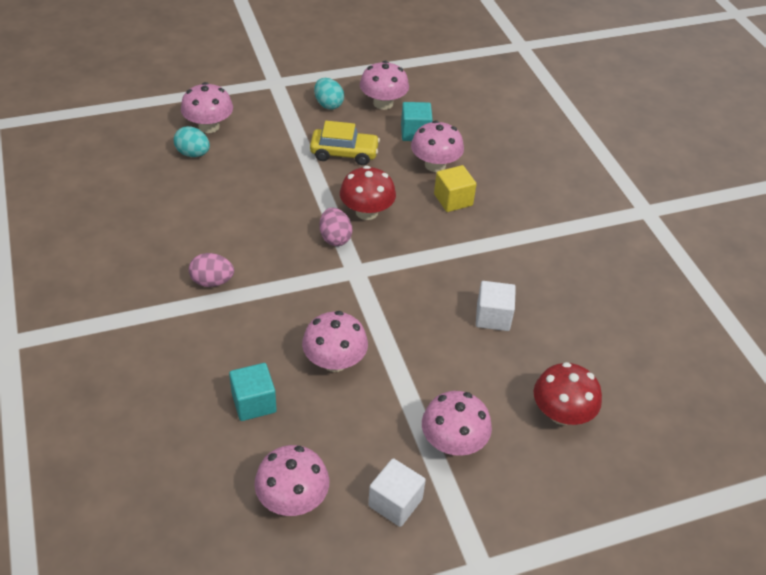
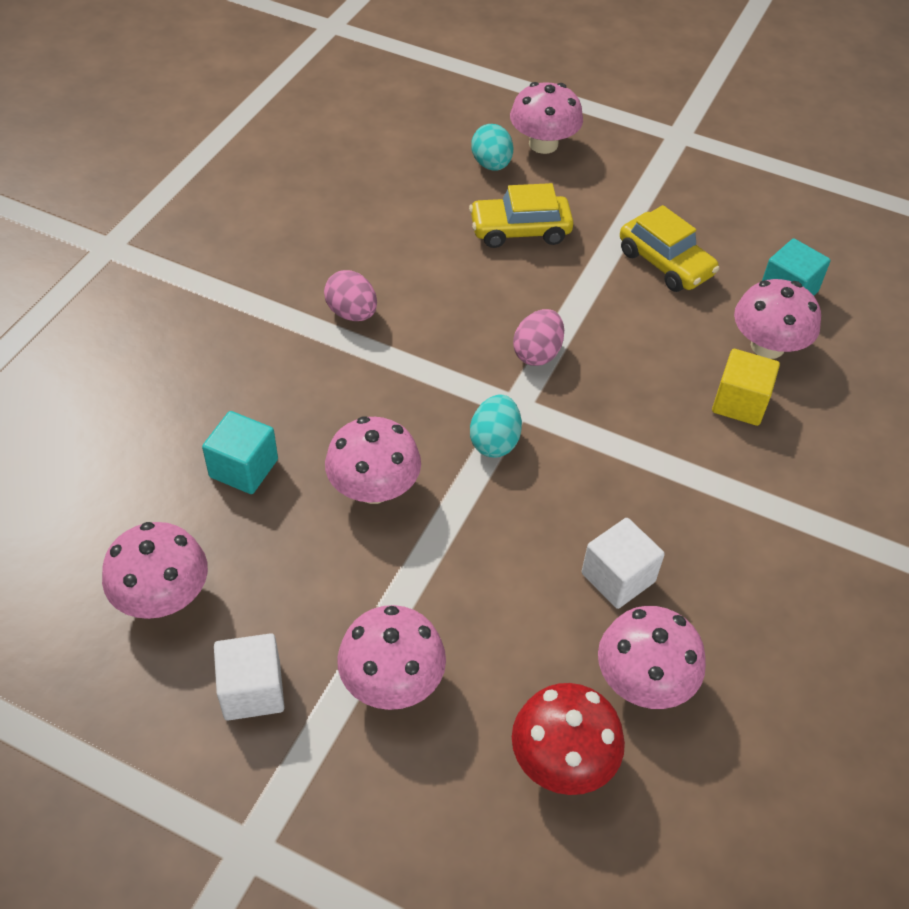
camera: 45 degrees right, 5 degrees up
turquoise egg [314,78,344,110] -> turquoise egg moved to [470,394,522,458]
red mushroom [340,166,396,220] -> none
pink mushroom [360,61,409,110] -> pink mushroom moved to [598,606,706,709]
none -> yellow car [469,183,574,248]

